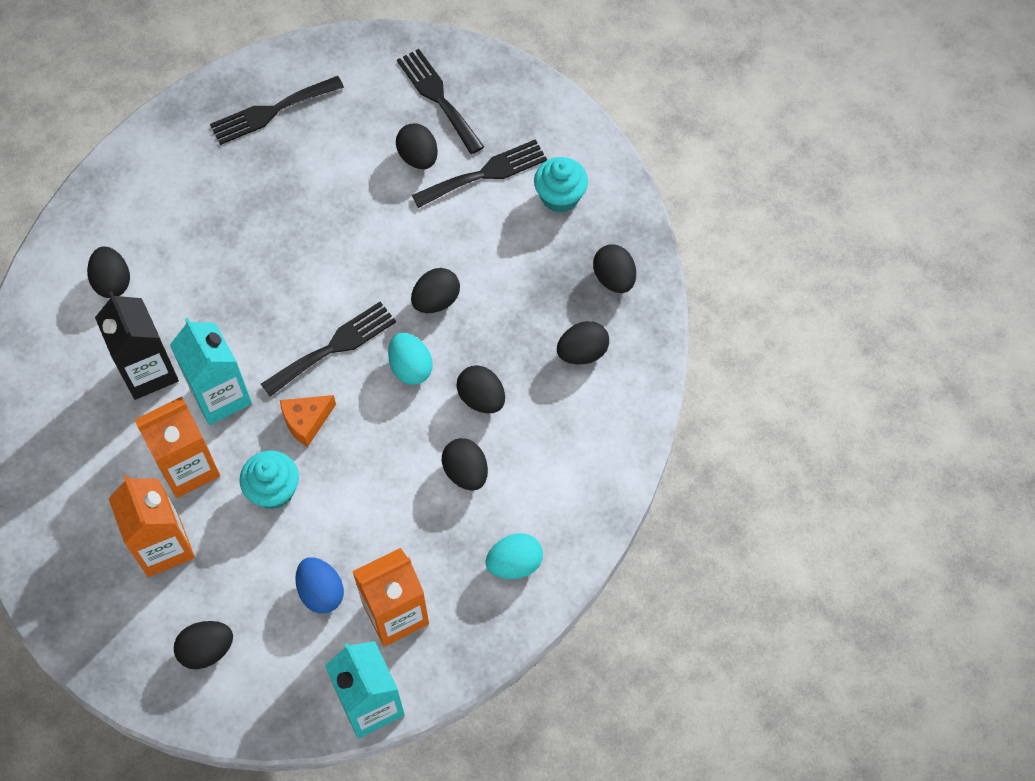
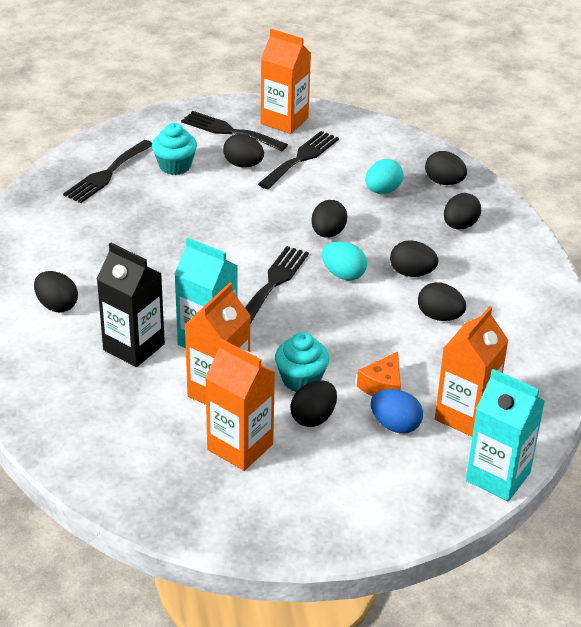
camera: 30 degrees left, 25 degrees down
black egg [174,621,233,669] -> black egg moved to [290,380,337,427]
orange cheese [280,395,336,447] -> orange cheese moved to [357,352,401,396]
turquoise egg [485,533,543,579] -> turquoise egg moved to [365,159,403,194]
turquoise cupcake [534,157,588,213] -> turquoise cupcake moved to [152,123,197,175]
none -> orange carton [261,29,311,134]

